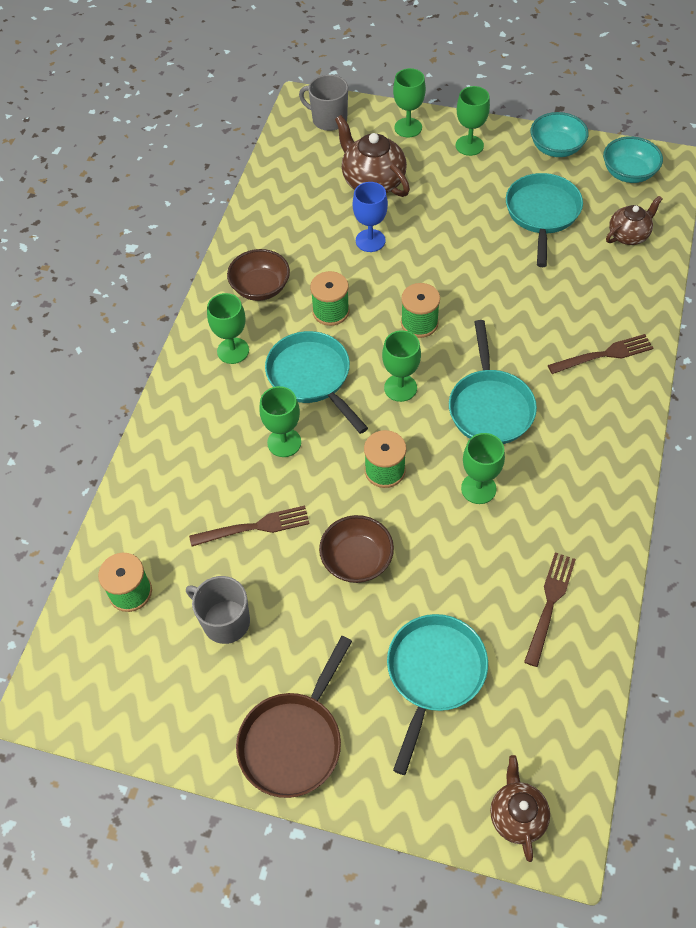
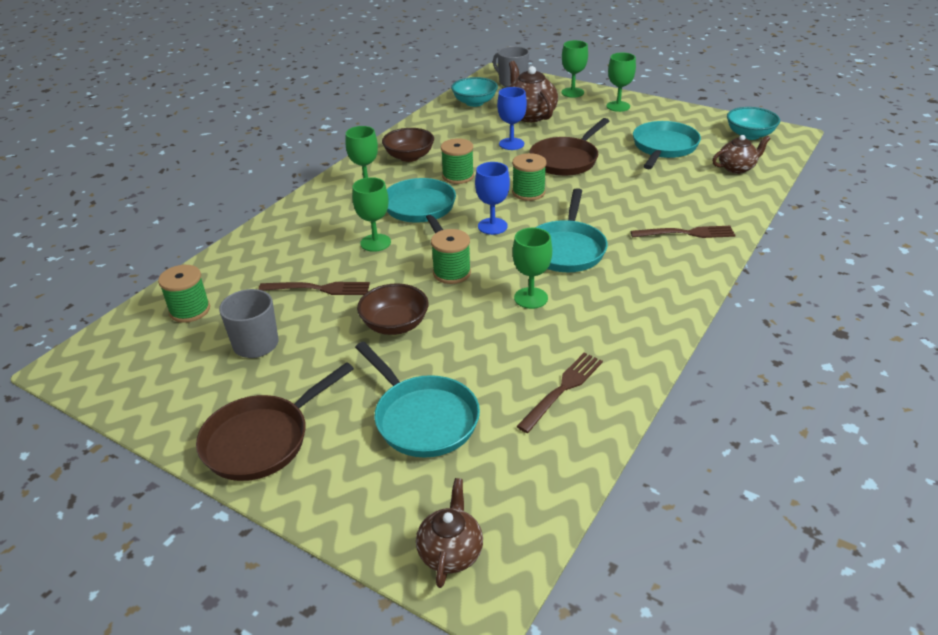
camera: 15 degrees right, 20 degrees down
green goblet [382,330,421,402] -> blue goblet [475,162,510,235]
turquoise pan [387,614,488,775] -> turquoise pan turned 105 degrees clockwise [355,342,480,458]
turquoise bowl [530,112,589,157] -> turquoise bowl moved to [451,77,498,107]
none -> brown pan [530,118,609,176]

